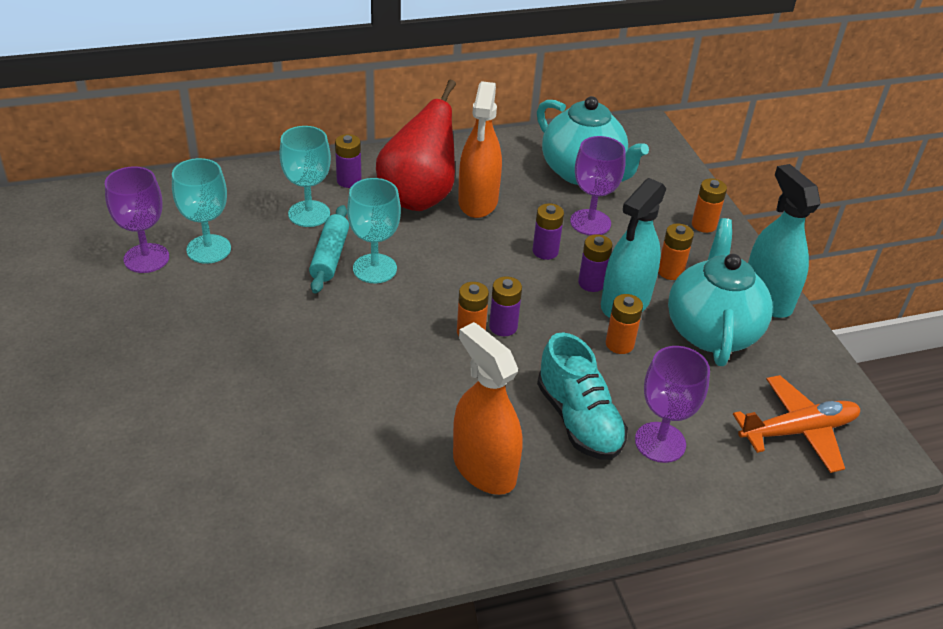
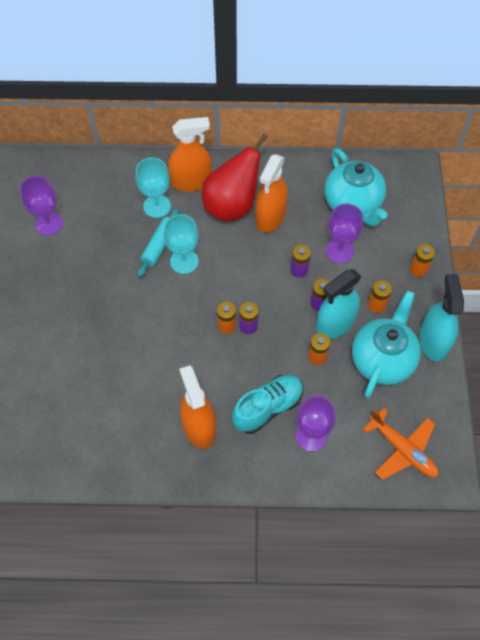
camera: 20 degrees right, 20 degrees up
turquoise goblet [172,158,231,264] -> none
purple battery [335,134,362,188] -> orange spray bottle [168,117,212,192]
turquoise shoe [537,332,628,460] -> turquoise shoe turned 120 degrees counterclockwise [232,375,304,434]
orange plane [733,375,860,473] -> orange plane turned 45 degrees clockwise [363,408,438,480]

